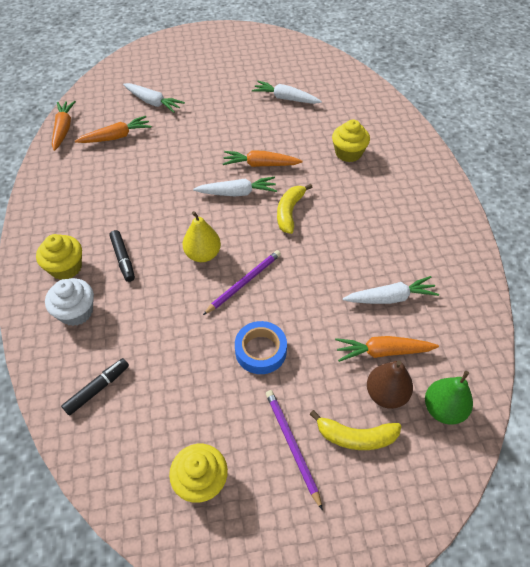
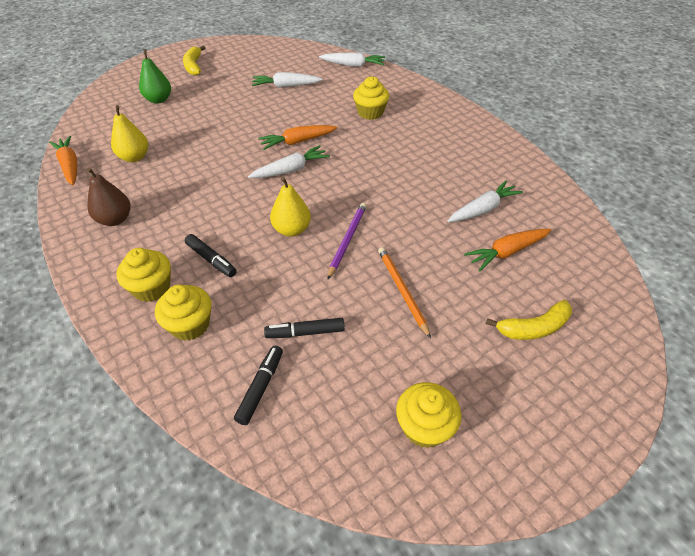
camera: 25 degrees left, 5 degrees down
white cupcake [45,278,94,326] -> yellow cupcake [155,284,211,341]
orange carrot [75,116,152,143] -> yellow pear [111,105,148,162]
white carrot [123,83,185,113] -> white carrot moved to [319,52,385,67]
blue tape [235,321,287,374] -> orange pencil [378,247,431,338]
purple pencil [266,390,323,510] -> none
yellow banana [277,184,312,234] -> yellow banana moved to [183,46,205,76]
brown pear [367,360,413,409] -> brown pear moved to [87,168,130,226]
green pear [425,371,473,424] -> green pear moved to [139,49,171,104]
none -> black marker [264,318,345,338]

